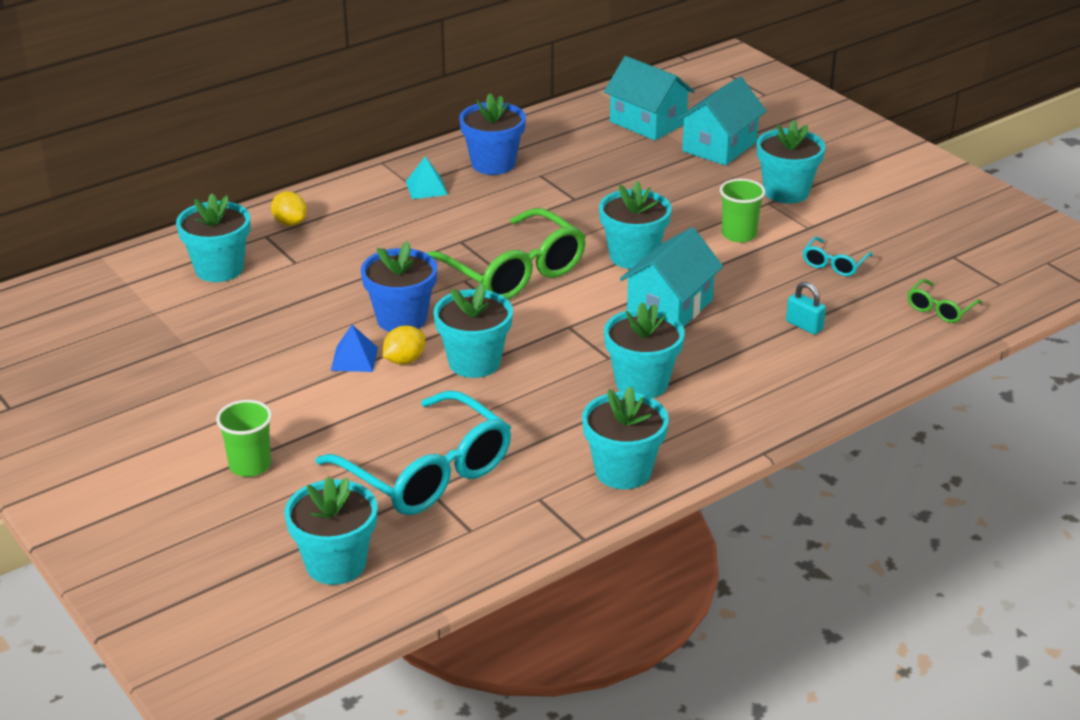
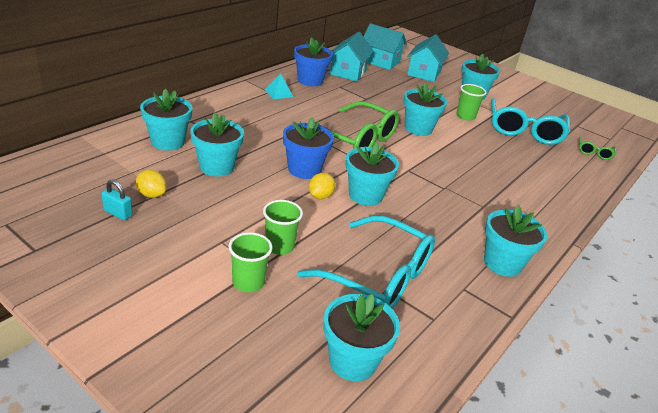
camera: 20 degrees left, 0 degrees up
yellow lemon [271,191,307,226] -> yellow lemon moved to [136,170,166,198]
blue pyramid [331,325,378,372] -> none
turquoise flower pot [604,302,685,398] -> turquoise flower pot moved to [190,112,244,176]
turquoise house [620,227,723,327] -> turquoise house moved to [330,32,374,81]
turquoise padlock [786,282,826,335] -> turquoise padlock moved to [102,180,132,220]
turquoise glasses [803,237,873,276] -> turquoise glasses [491,98,570,145], size x2.24
none -> green cup [263,200,303,255]

